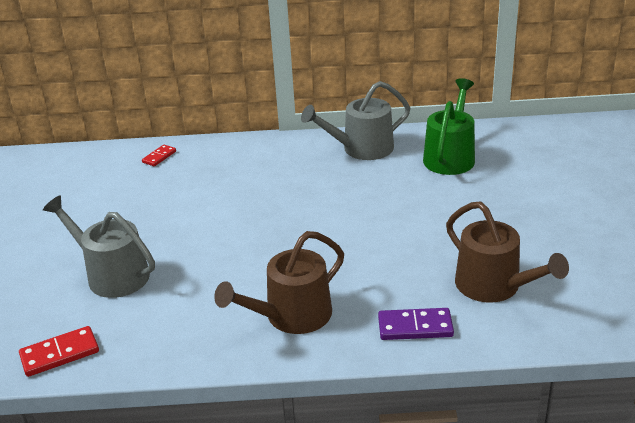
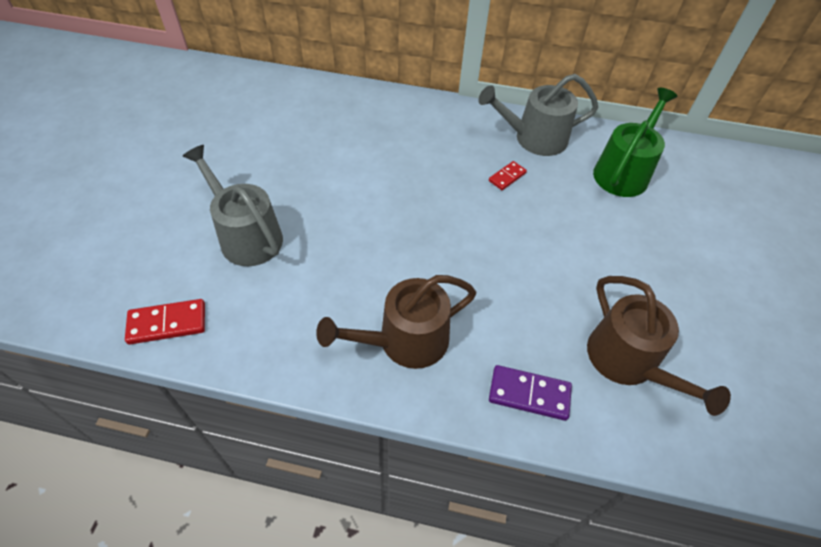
camera: 10 degrees right, 20 degrees up
red domino [142,145,176,166] -> red domino moved to [489,161,527,190]

